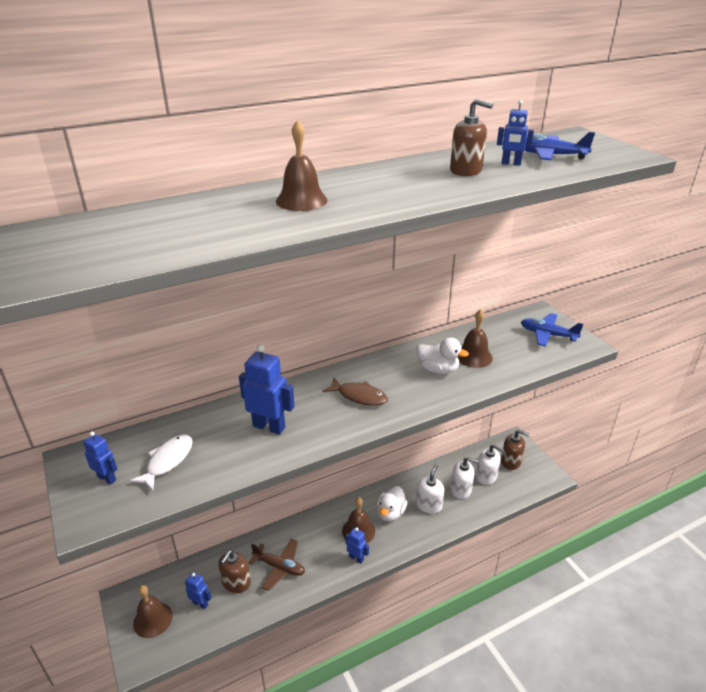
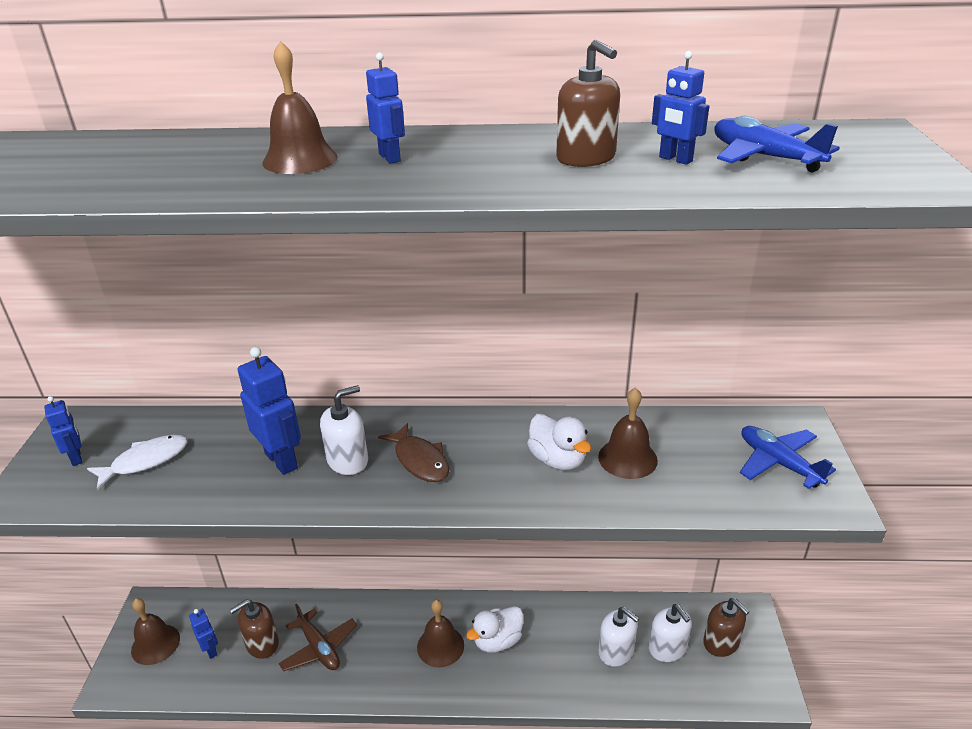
camera: 30 degrees right, 0 degrees up
blue robot [346,528,369,564] -> blue robot moved to [366,53,405,164]
white soap dispenser [416,465,444,514] -> white soap dispenser moved to [320,385,368,475]

